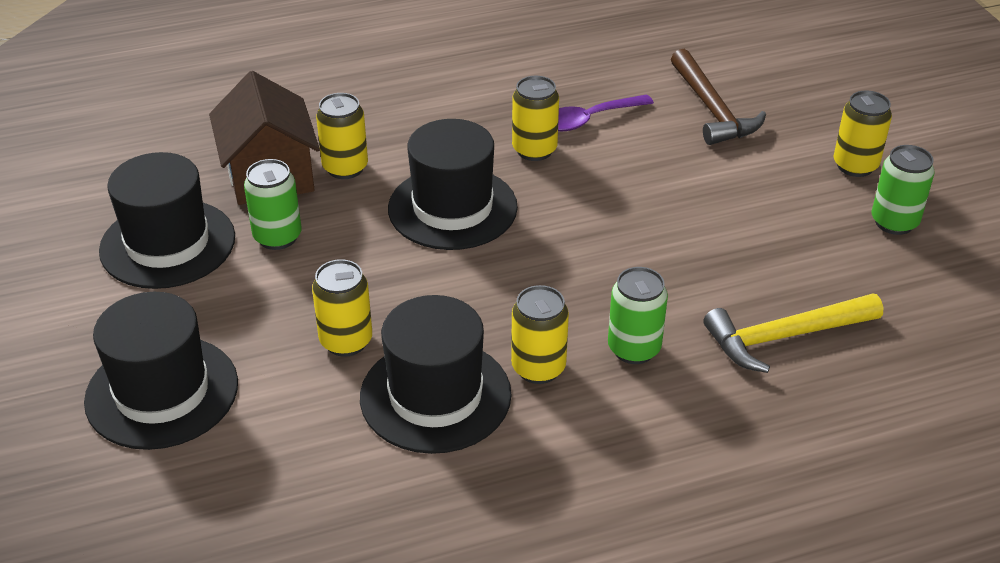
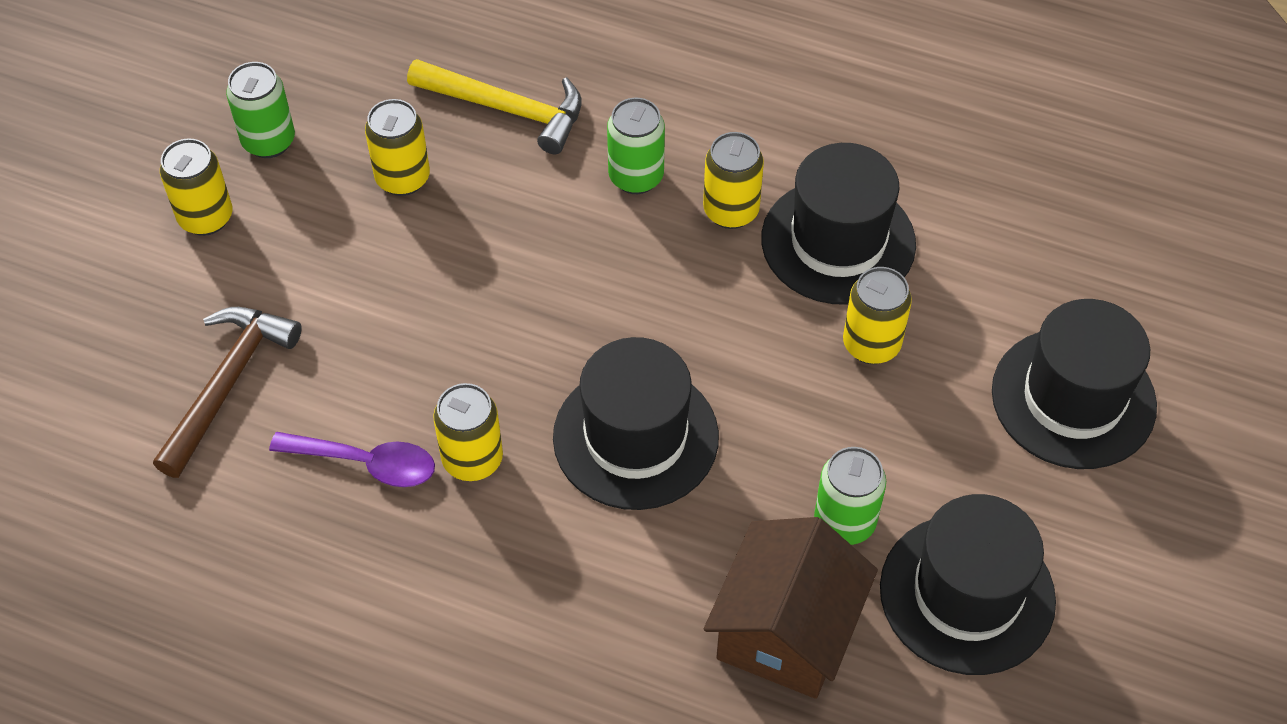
camera: 140 degrees left, 15 degrees up
yellow can [316,93,368,179] -> yellow can moved to [365,99,430,196]

